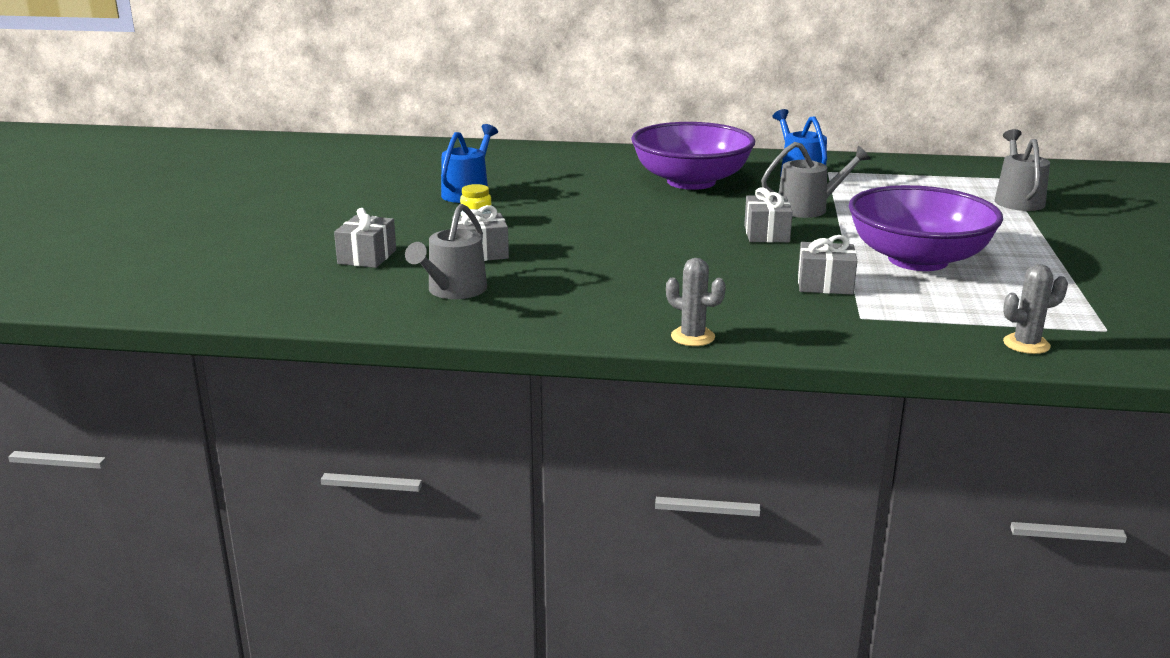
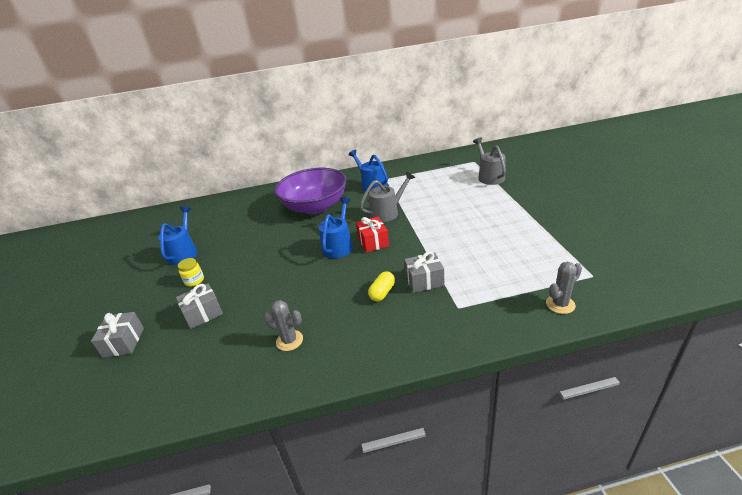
camera: 15 degrees left, 10 degrees up
grey watering can [405,204,487,299] -> none
grey cactus [666,258,726,346] -> grey cactus moved to [264,300,303,351]
grey gift [744,187,793,242] -> red gift [356,217,389,253]
purple bowl [849,185,1003,271] -> none
none -> blue watering can [319,197,353,258]
none -> yellow capsule [368,271,395,302]

